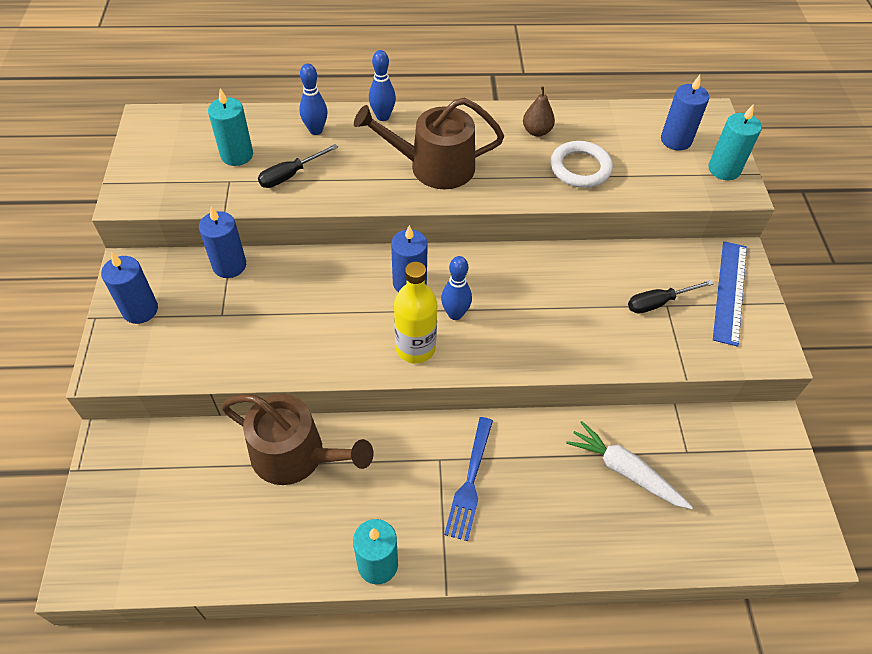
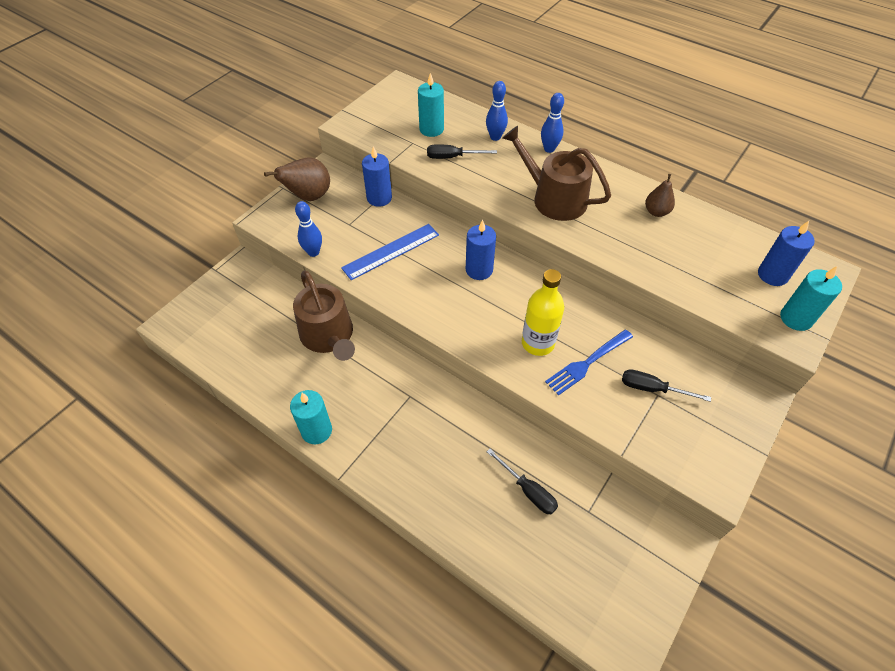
camera: 40 degrees right, 0 degrees up
blue candle [101,253,158,324] -> brown pear [264,157,330,201]
yellow bottle [394,262,437,364] -> yellow bottle moved to [522,269,564,356]
blue bowling pin [441,256,472,320] -> blue bowling pin moved to [295,201,322,257]
blue fork [444,417,493,541] -> blue fork moved to [545,330,633,396]
white ring [550,141,613,188] -> none
white carrot [566,421,693,509] -> black screwdriver [487,449,558,514]
blue ruler [713,241,747,347] -> blue ruler moved to [341,224,439,280]

